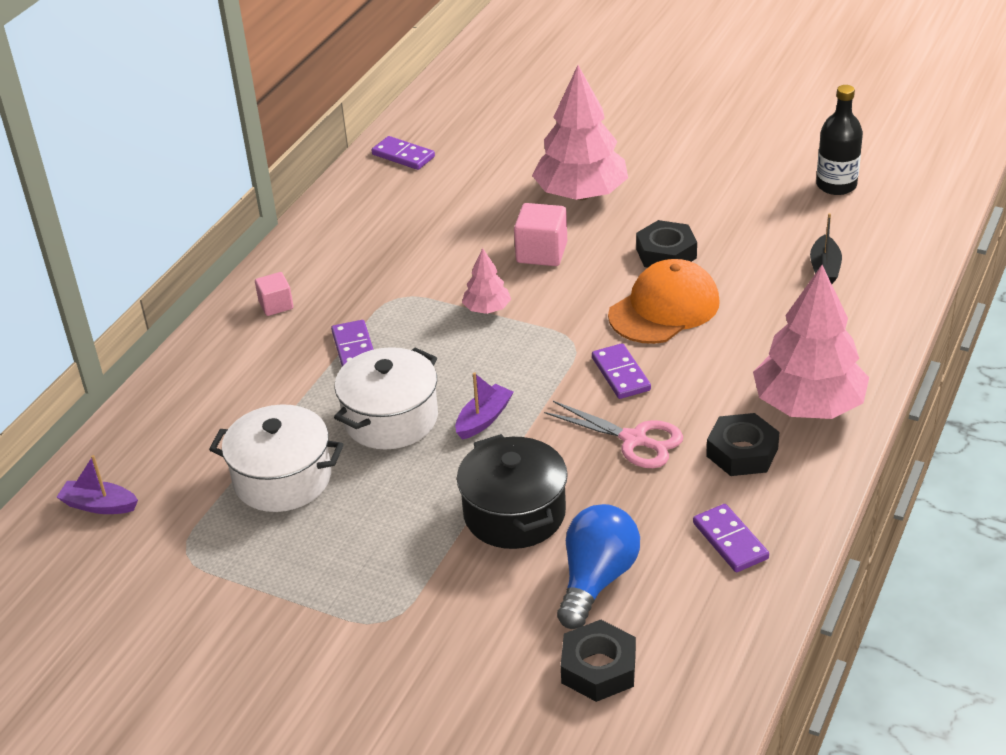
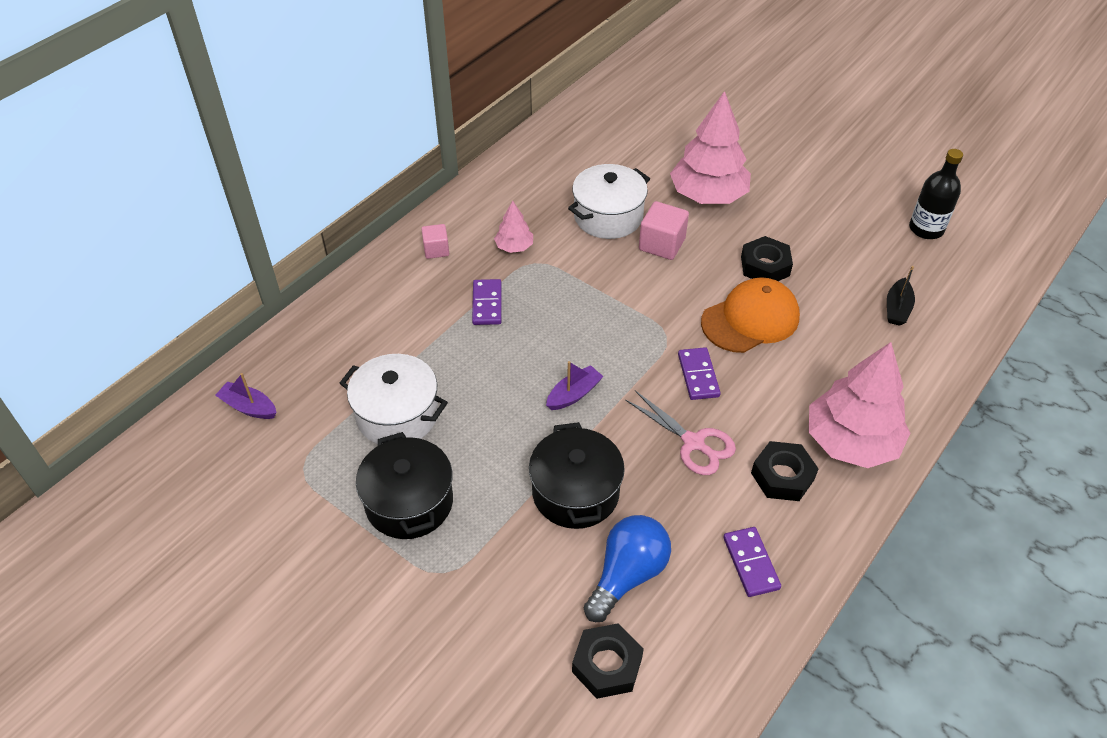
camera: 10 degrees right, 10 degrees up
white pot [334,347,438,449] -> white pot moved to [568,164,650,239]
purple domino [372,136,435,170] -> none
pink tree [462,248,511,314] -> pink tree moved to [494,200,533,253]
none -> black pot [356,432,453,539]

